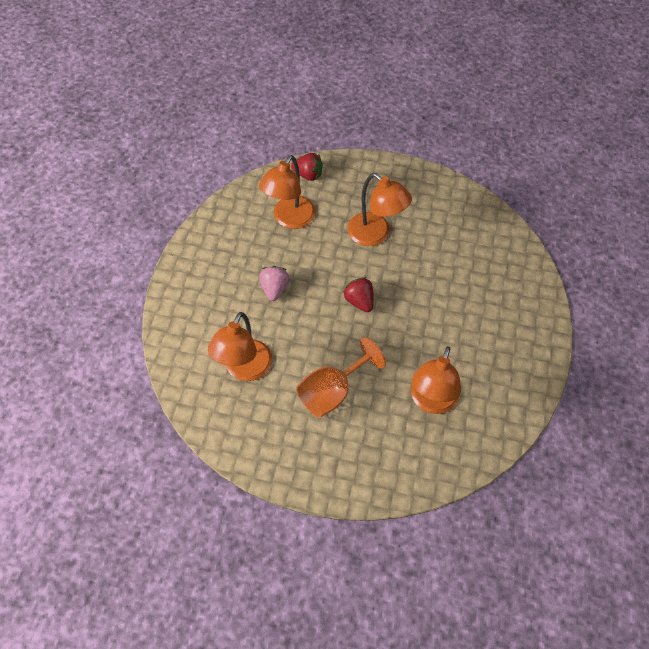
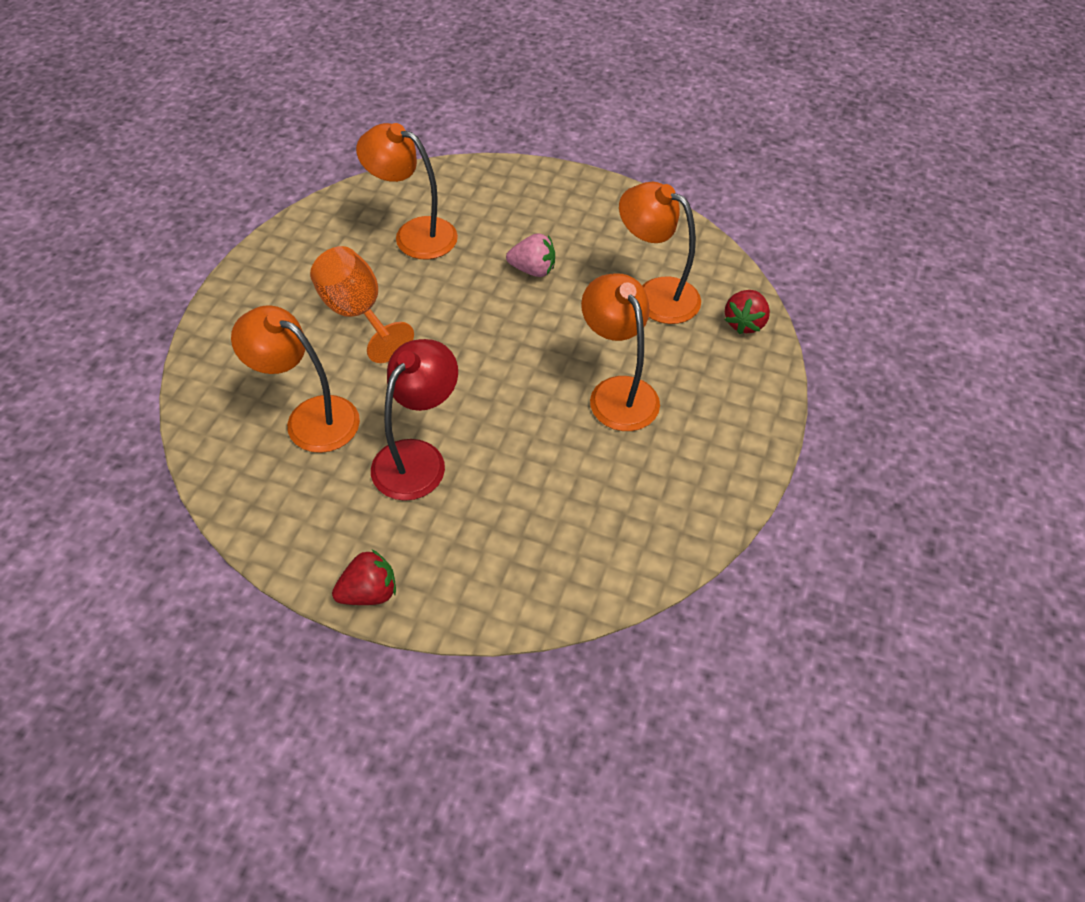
camera: 95 degrees right, 5 degrees down
red strawberry [343,277,374,312] -> red strawberry moved to [332,549,396,605]
orange lamp [347,173,412,246] -> orange lamp turned 105 degrees clockwise [581,273,660,431]
none -> red lamp [371,339,458,501]

